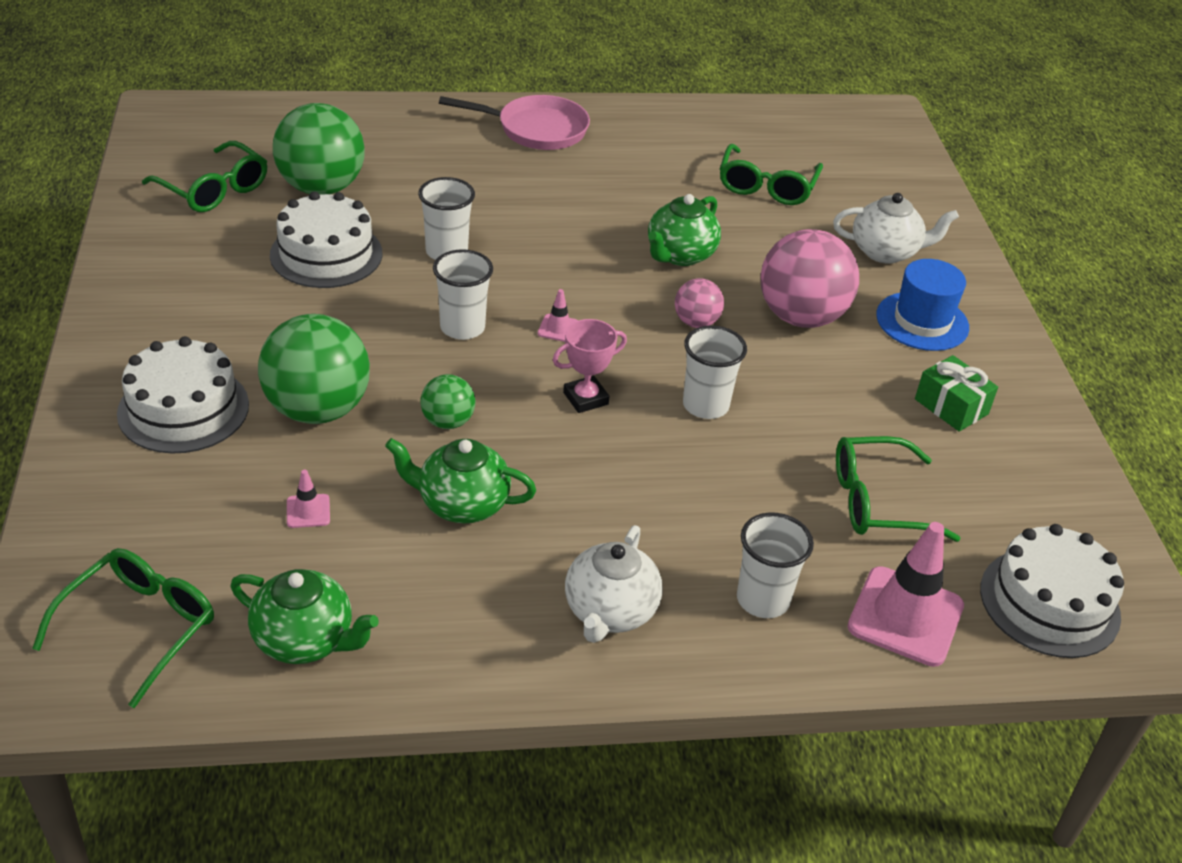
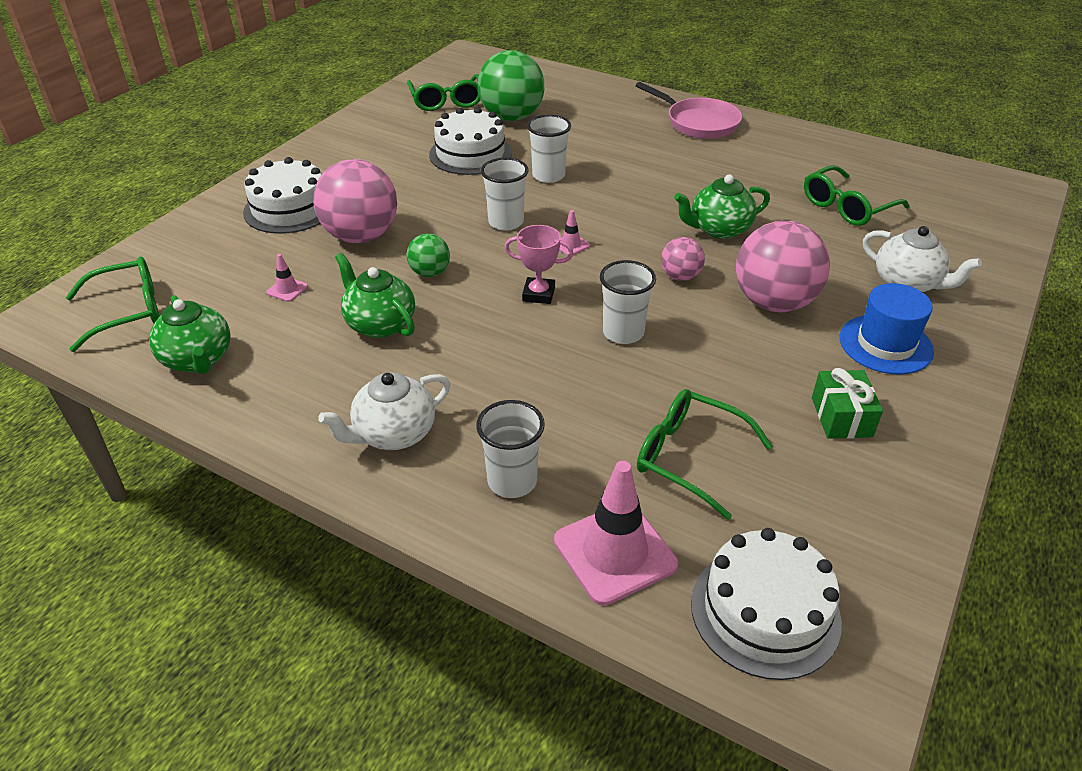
camera: 40 degrees right, 0 degrees up
green ball [258,314,370,424] -> pink ball [313,159,397,243]

